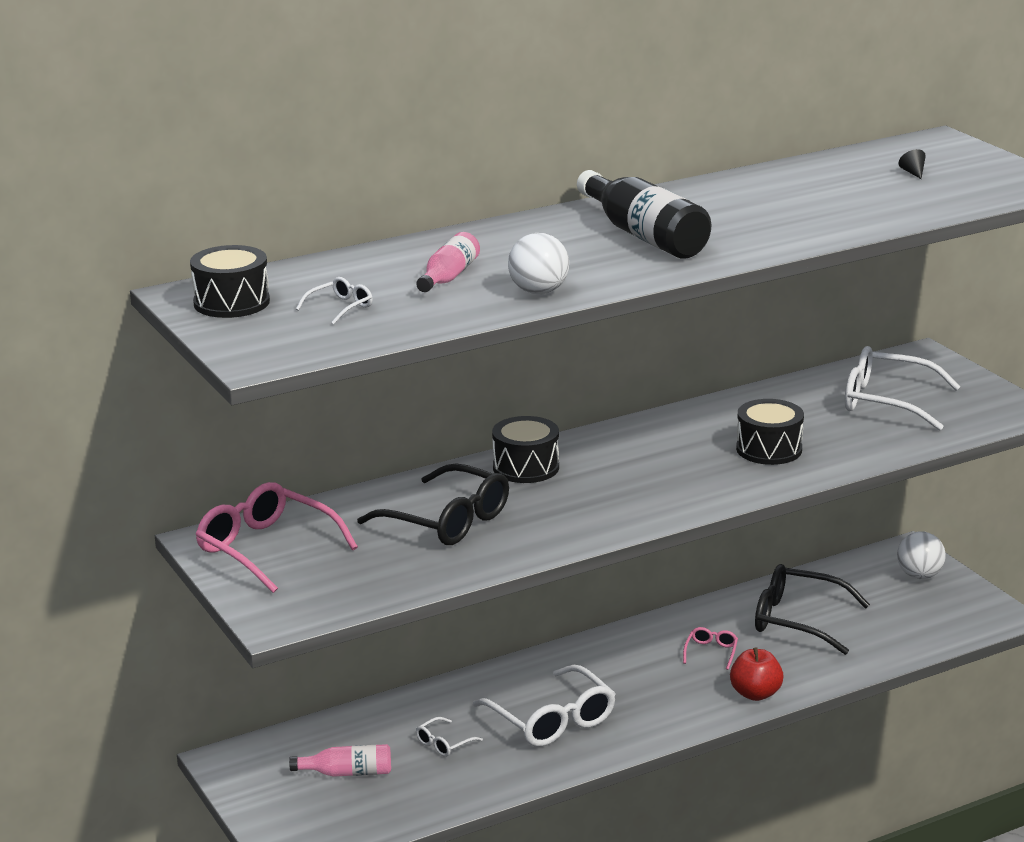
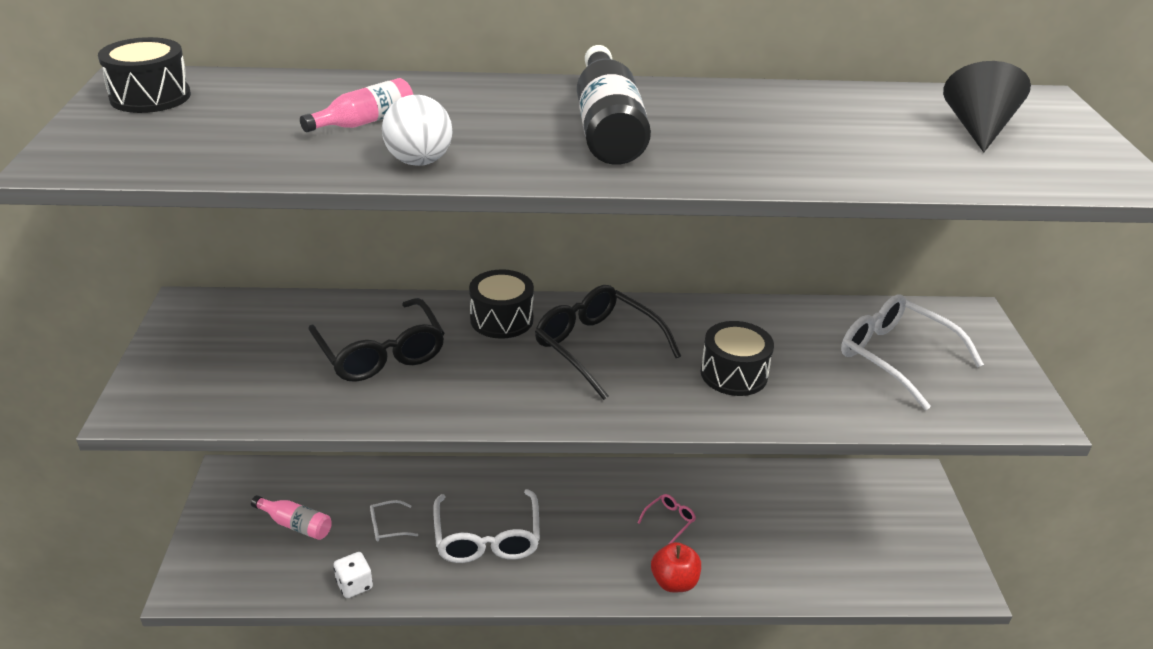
camera: 25 degrees right, 10 degrees up
pink glasses [196,482,358,593] -> none
white glasses [296,277,372,325] -> none
black glasses [755,564,870,655] -> black glasses moved to [535,285,681,400]
white ball [897,531,946,579] -> none
black cone [899,149,926,179] -> black cone [943,61,1031,153], size x2.48
none -> white dice [333,552,373,598]

